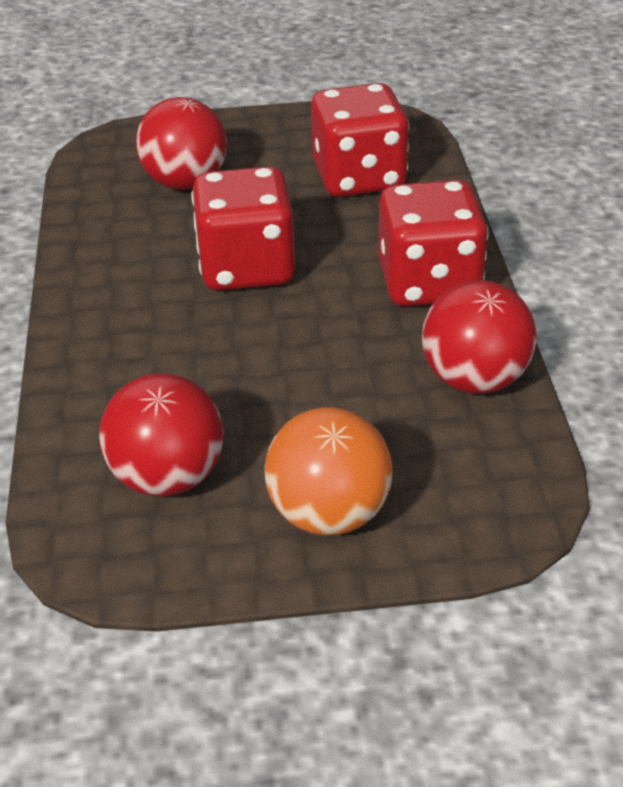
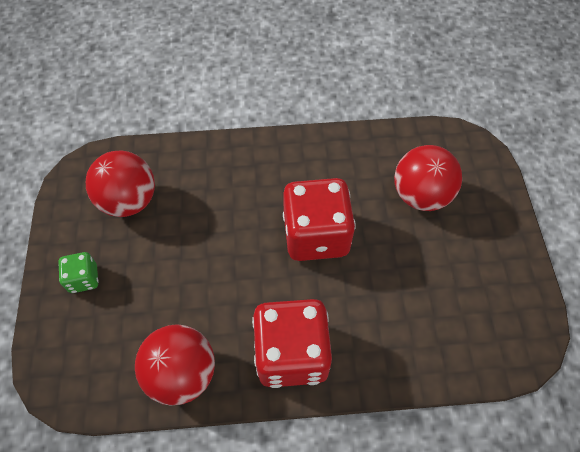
camera: 90 degrees right, 20 degrees up
orange ball [264,407,393,535] -> green dice [58,252,99,293]
red dice [311,83,409,197] -> none

